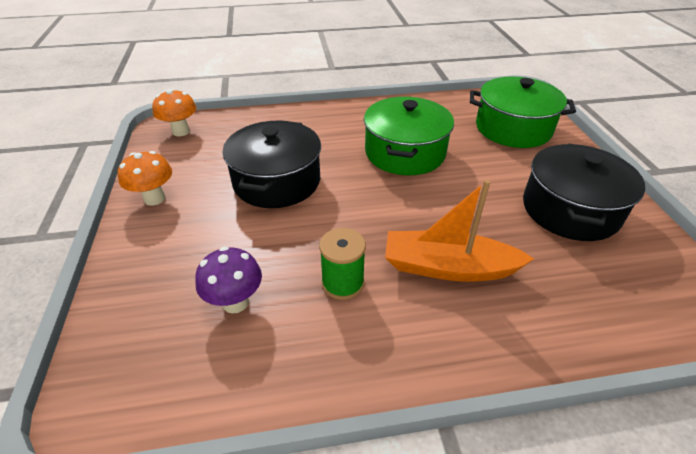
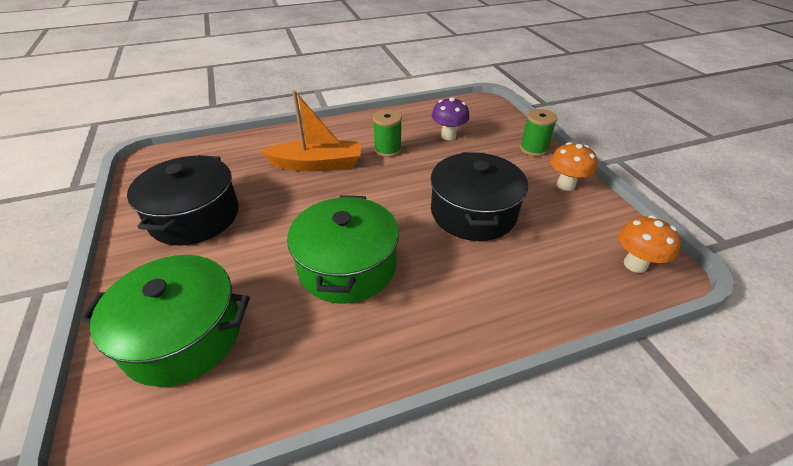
camera: 170 degrees right, 0 degrees up
none -> green spool [520,109,557,157]

